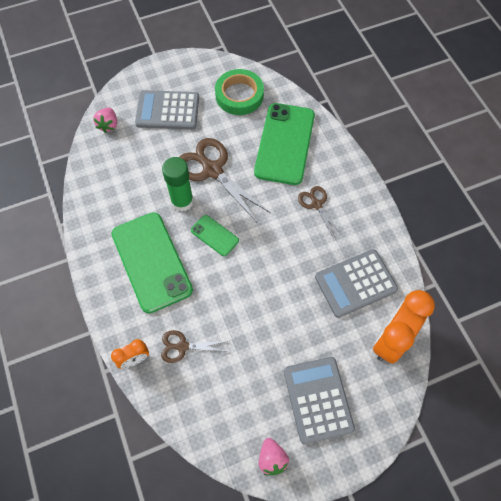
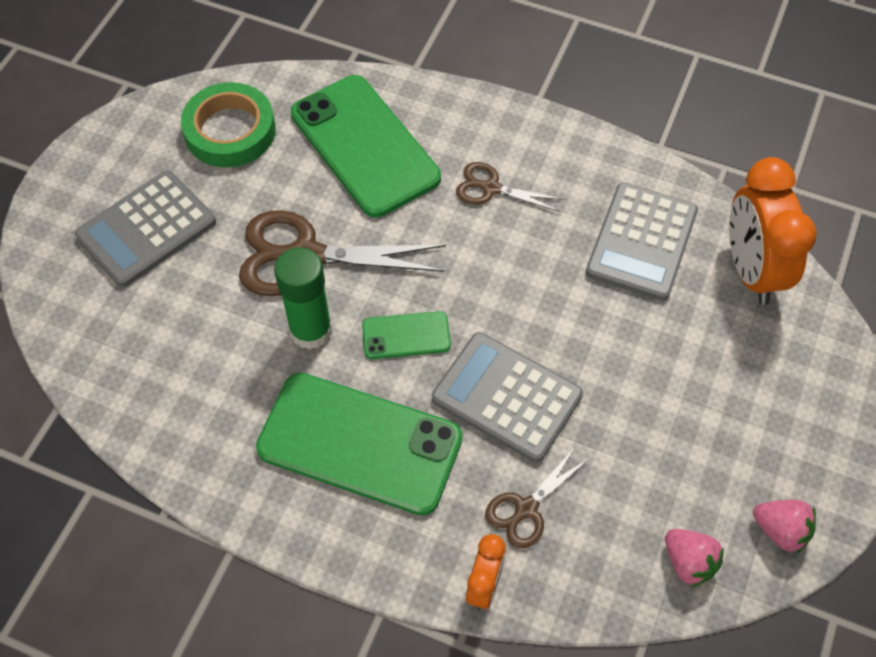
camera: 45 degrees left, 5 degrees down
pink strawberry [93,108,117,133] -> pink strawberry moved to [665,529,724,588]
grey calculator [284,357,355,444] -> grey calculator moved to [432,332,583,462]

